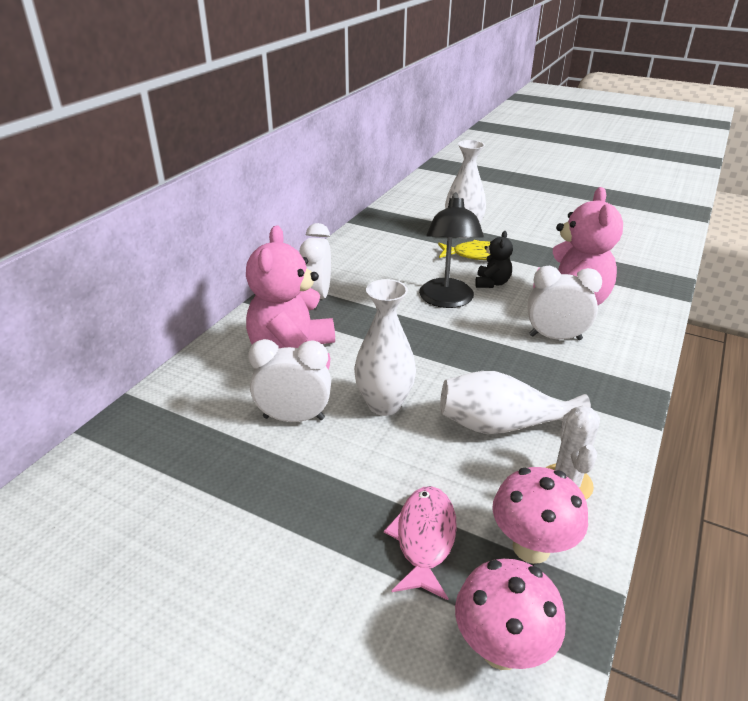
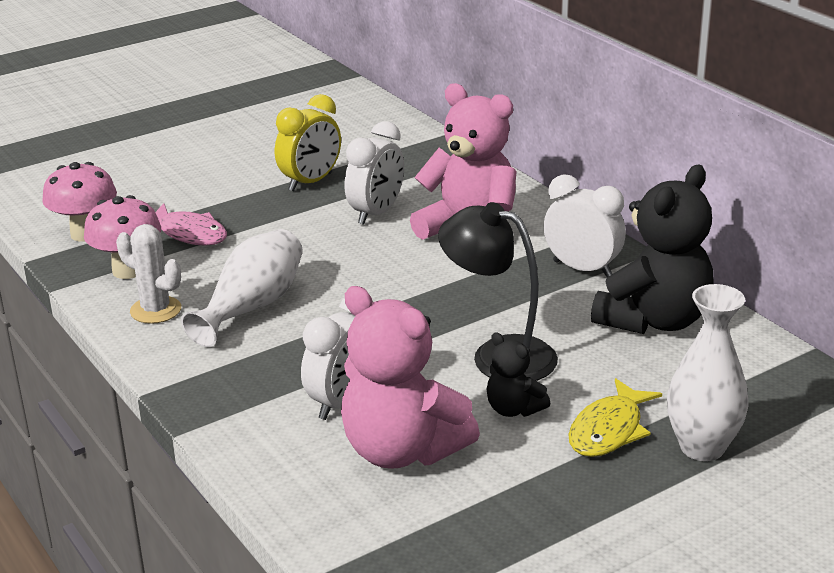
camera: 120 degrees right, 5 degrees down
white vase [354,279,416,416] -> none
none -> yellow clock [275,94,341,191]
none -> black teddy bear [591,165,714,334]

